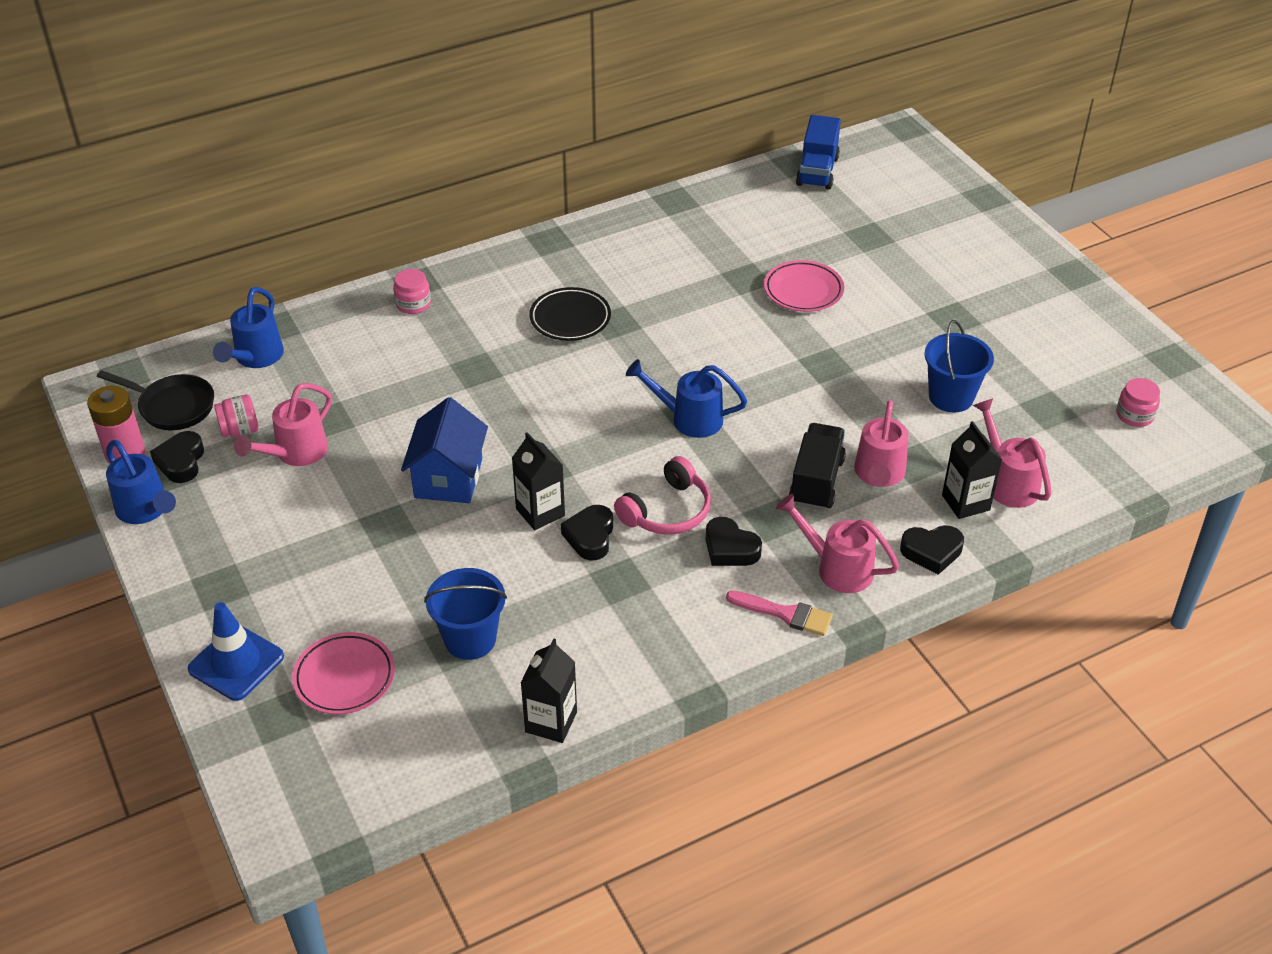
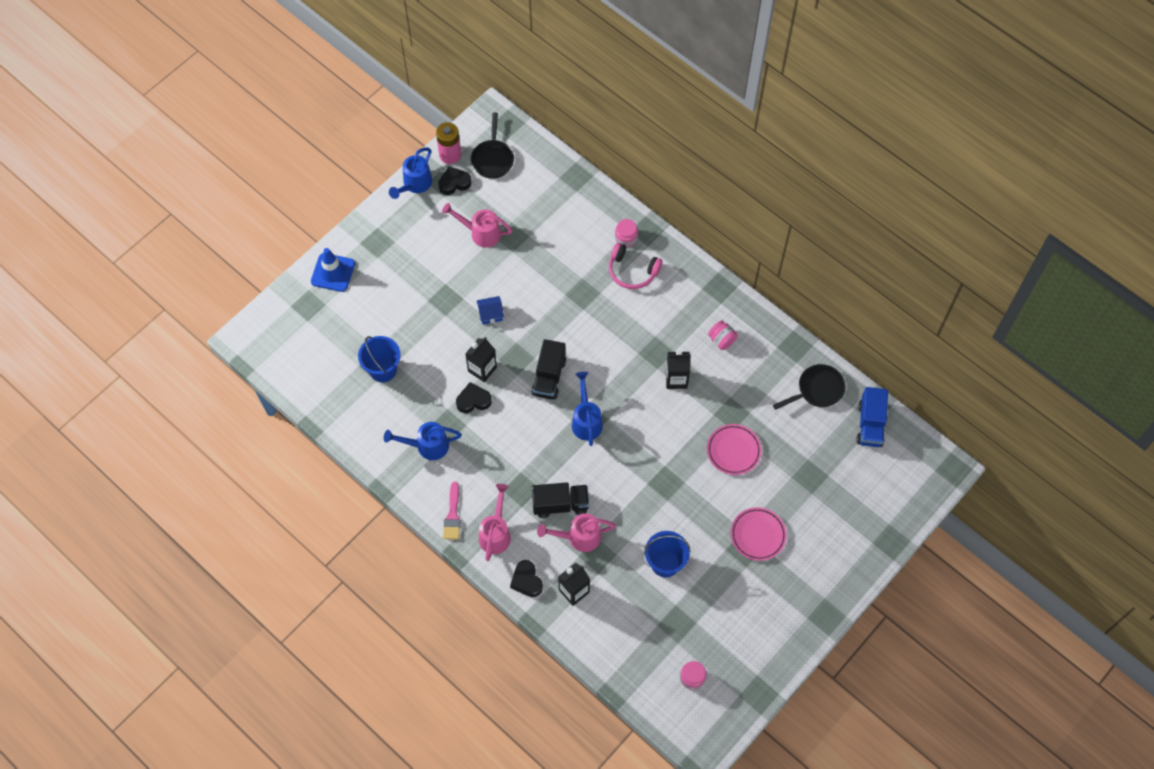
camera: 70 degrees right, 20 degrees up
blue watering can [213,287,284,368] -> blue watering can moved to [384,422,462,460]
pink jar [214,394,259,437] -> pink jar moved to [708,321,738,350]
pink plate [292,632,395,714] -> pink plate moved to [731,507,787,561]
blue house [401,397,488,503] -> blue house [477,296,504,325], size x0.56
black carton [521,638,577,743] -> black carton moved to [666,351,691,389]
black plate [529,287,611,341] -> none
pink headphones [614,456,711,535] -> pink headphones moved to [609,242,663,289]
black heart [706,517,762,566] -> none
blue truck [796,115,841,190] -> blue truck turned 75 degrees counterclockwise [856,387,888,447]
pink watering can [973,398,1052,508] -> none
none -> black truck [532,339,566,400]
none -> black pan [773,364,846,410]

